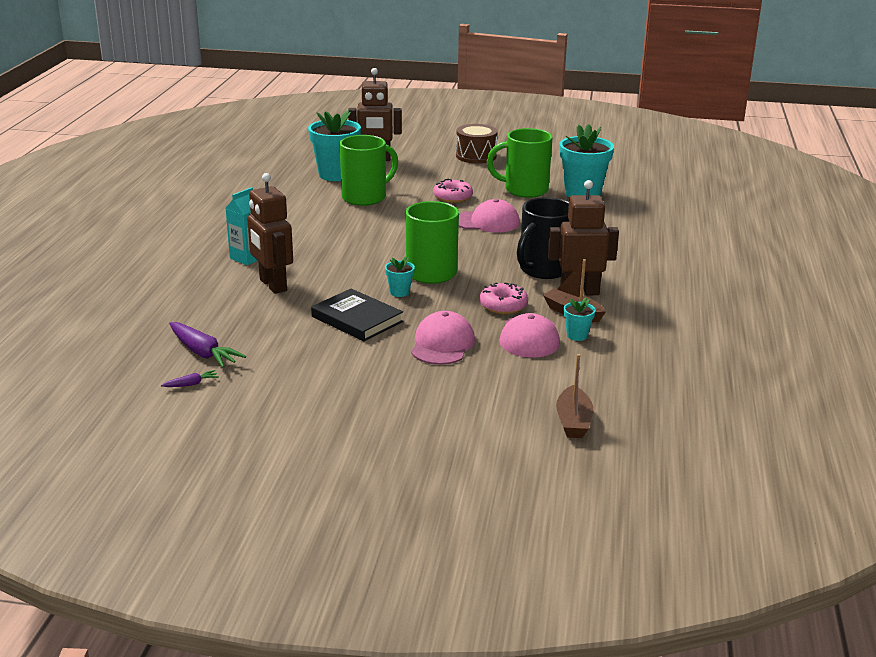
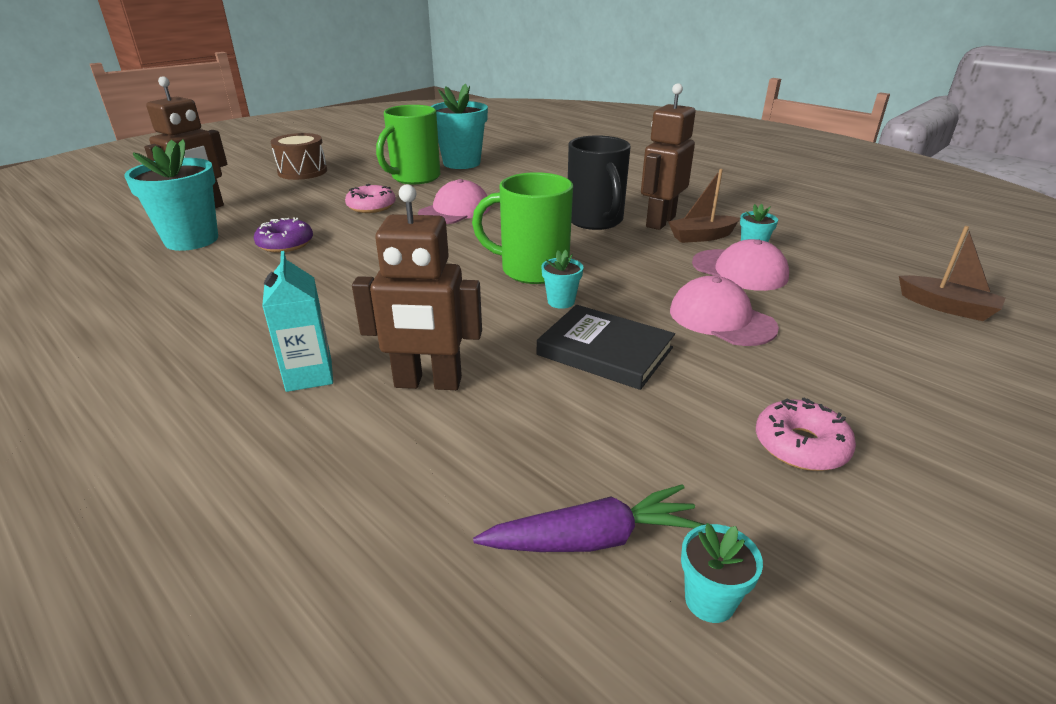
camera: 55 degrees left, 5 degrees up
purple carrot [161,370,219,387] -> turquoise flower pot [681,523,763,623]
black book [311,289,403,341] -> black book turned 45 degrees clockwise [537,305,675,390]
green mug [339,135,398,206] -> purple donut [254,217,313,253]
pink donut [479,282,528,314] -> pink donut moved to [756,397,856,471]

